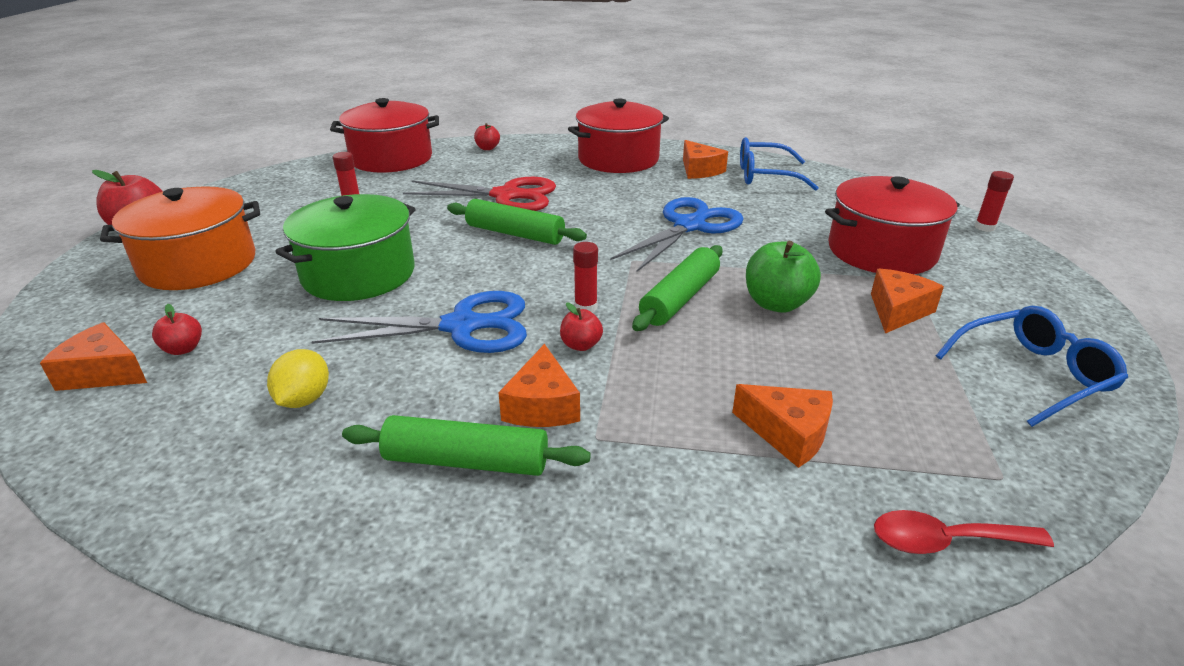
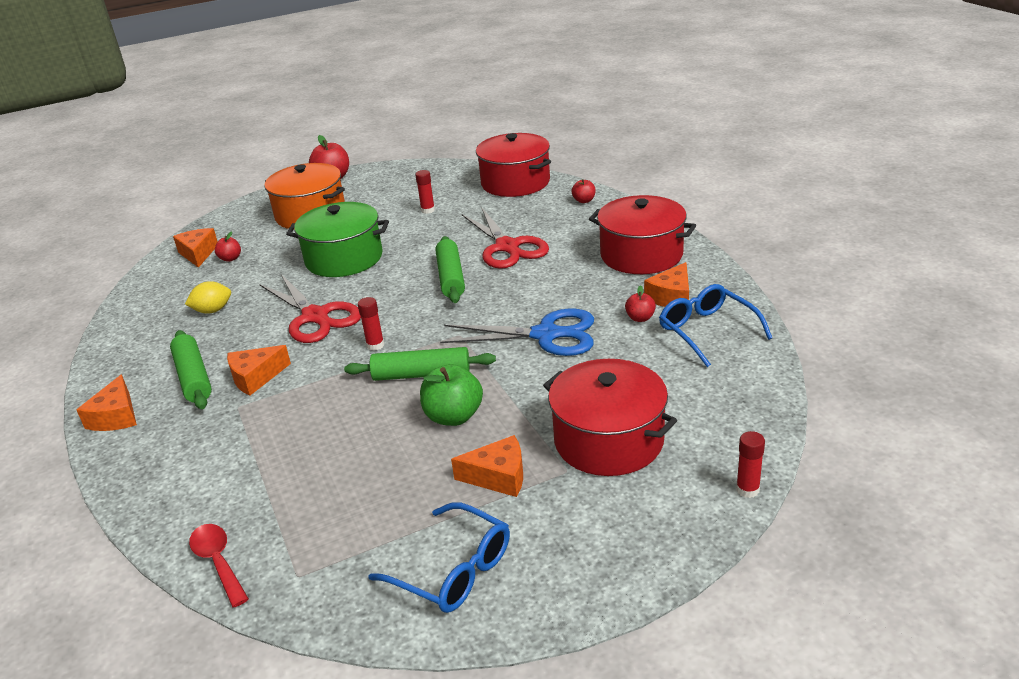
camera: 60 degrees right, 0 degrees up
blue scissors [311,291,527,353] -> red scissors [259,274,361,343]
red apple [560,302,603,351] -> red apple moved to [625,286,656,322]
orange cheese [732,384,833,468] -> orange cheese moved to [77,374,137,431]

